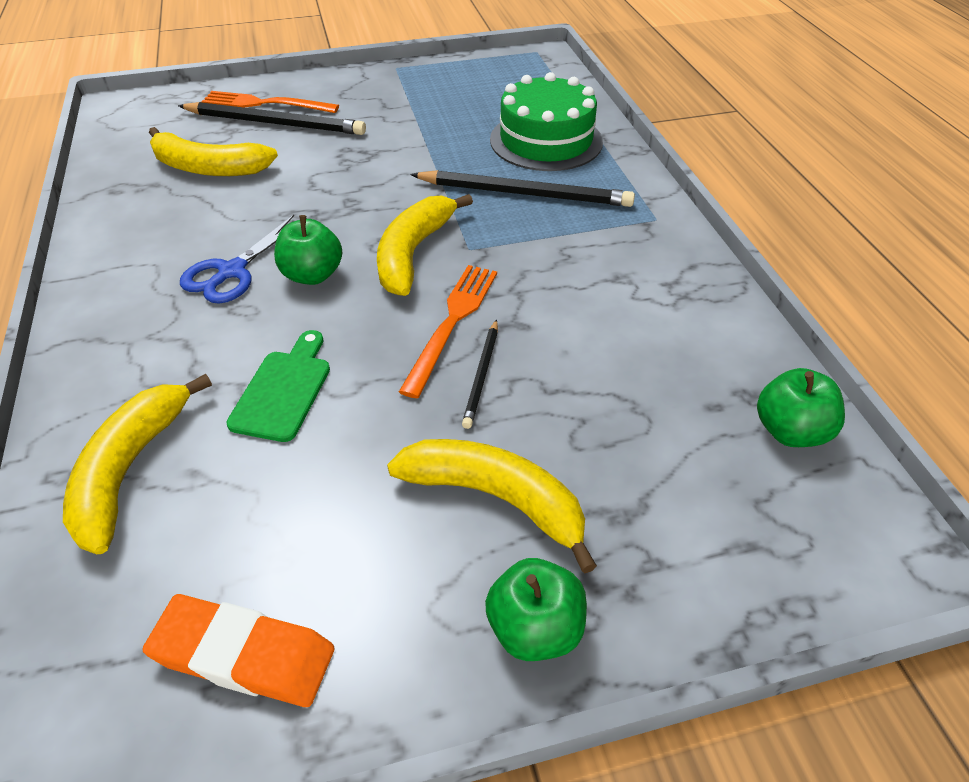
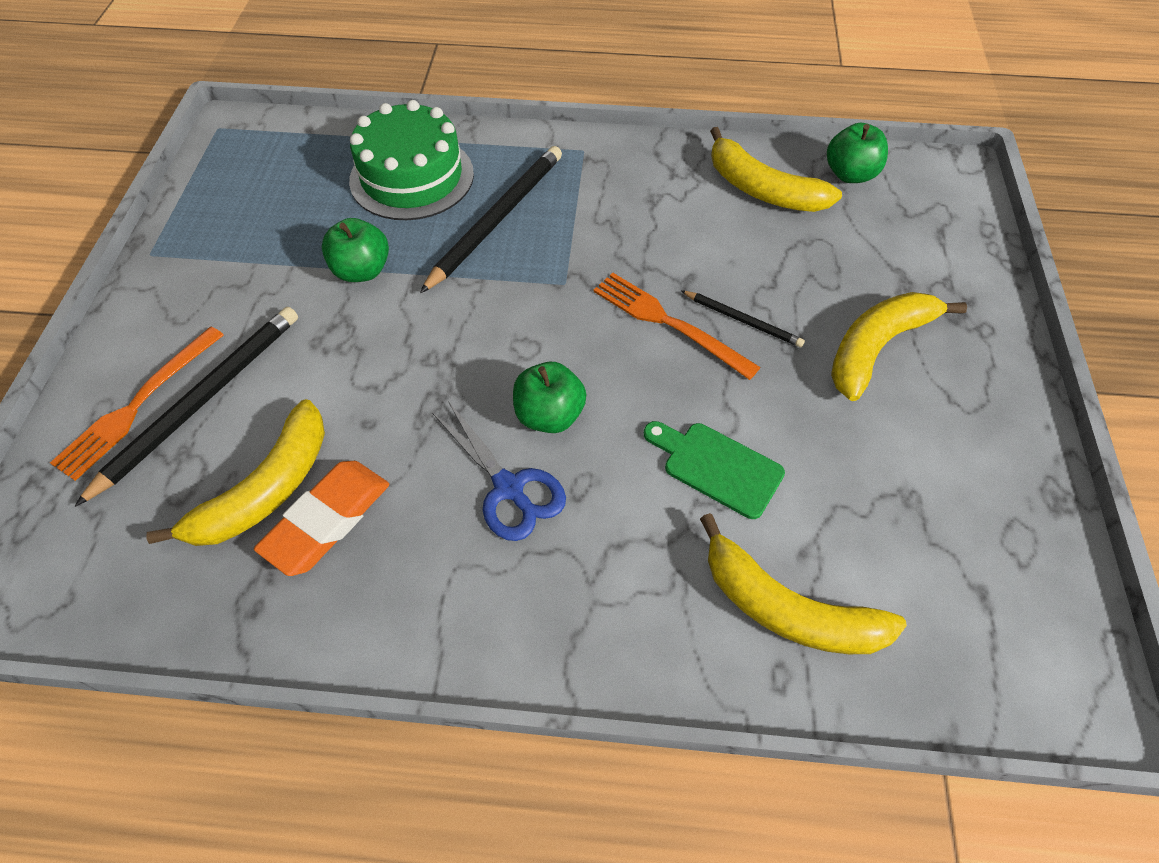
camera: 70 degrees left, 10 degrees up
orange eraser [142,594,334,707] -> orange eraser moved to [254,461,389,576]
yellow banana [377,194,473,296] -> yellow banana moved to [710,127,842,212]
green apple [485,558,587,661] -> green apple moved to [322,218,389,282]

